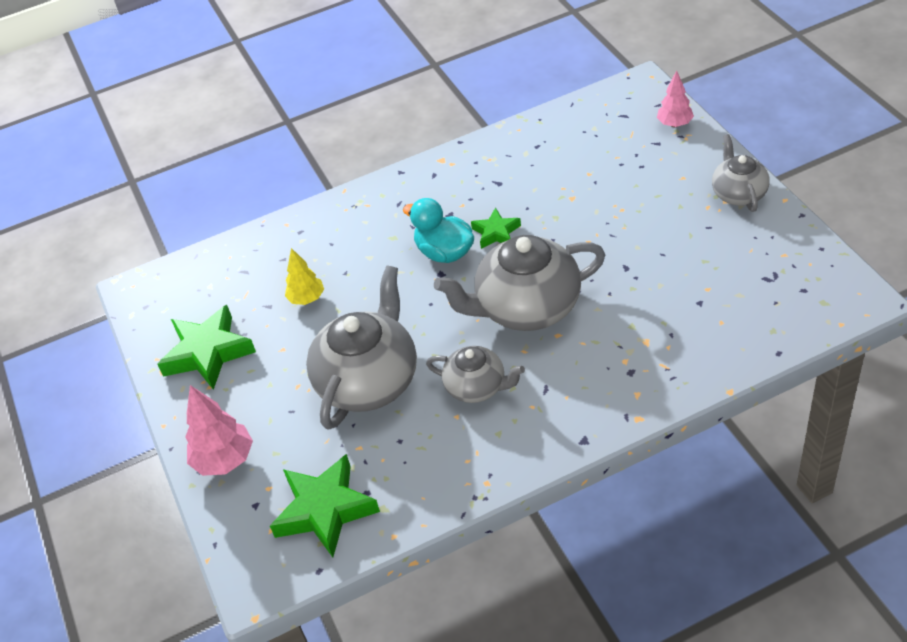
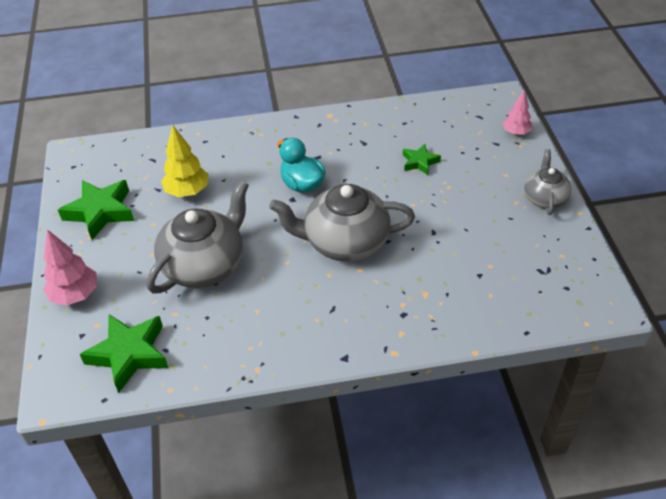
camera: 10 degrees right, 0 degrees up
yellow tree [285,248,324,305] -> yellow tree [161,125,209,197], size x1.51
grey teapot [426,346,525,403] -> none
green star [471,208,521,249] -> green star moved to [403,144,441,175]

